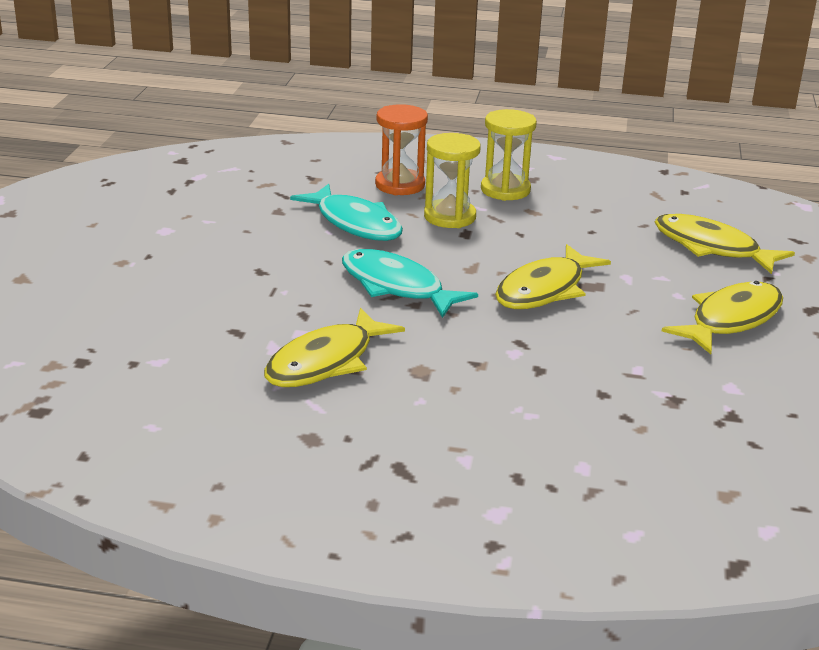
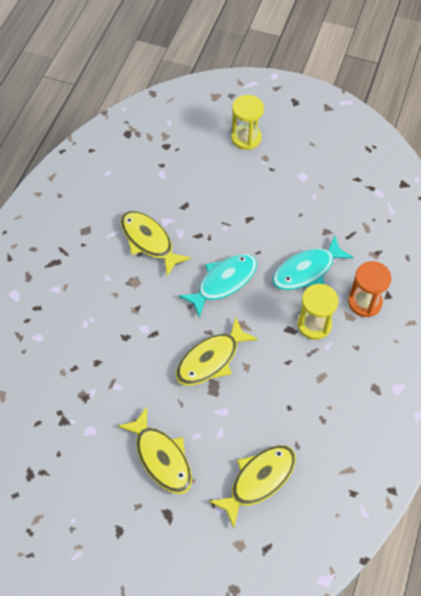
camera: 100 degrees right, 30 degrees up
yellow hourglass [481,109,537,201] -> yellow hourglass moved to [231,95,264,150]
yellow fish [495,244,611,309] -> yellow fish turned 90 degrees counterclockwise [176,317,258,386]

